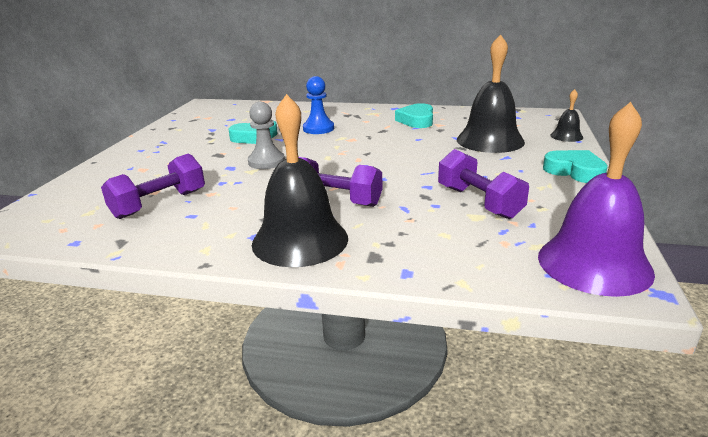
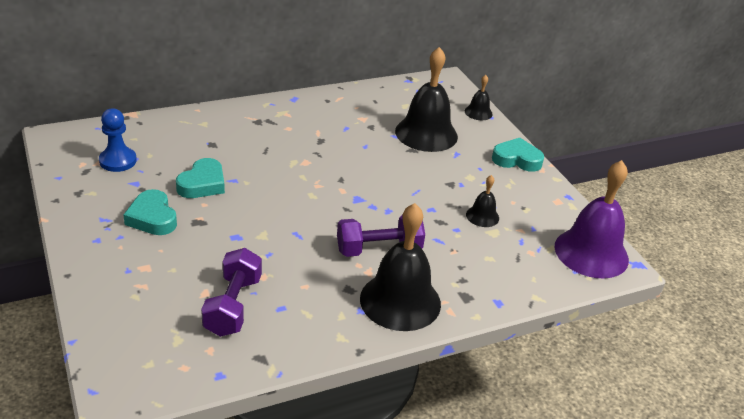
camera: 40 degrees left, 10 degrees up
grey pawn [248,102,285,169] -> none
blue pawn [303,76,334,134] -> blue pawn moved to [99,108,137,172]
turquoise heart [395,103,433,128] -> turquoise heart moved to [123,189,177,235]
purple dumbbell [438,149,529,219] -> black bell [466,175,499,227]

